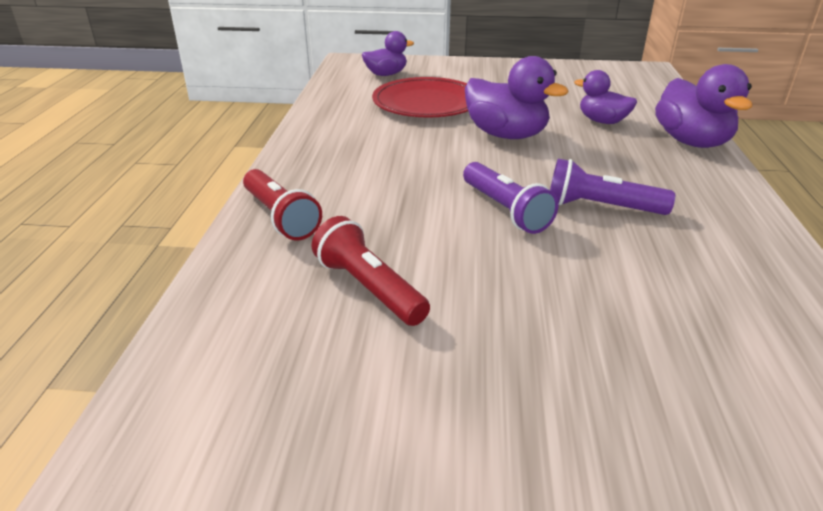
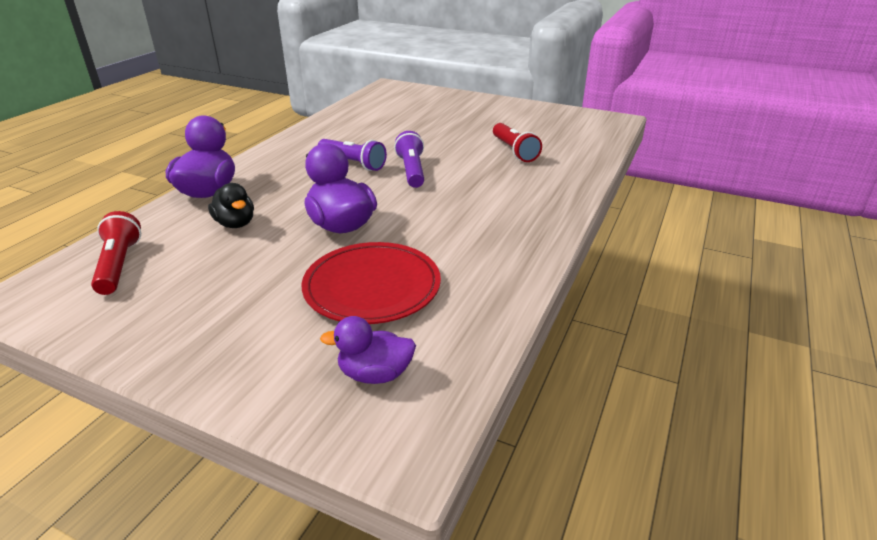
camera: 160 degrees left, 0 degrees up
red flashlight [243,169,322,240] -> red flashlight moved to [91,211,141,295]
purple duck [574,70,637,124] -> black duck [208,183,254,228]

